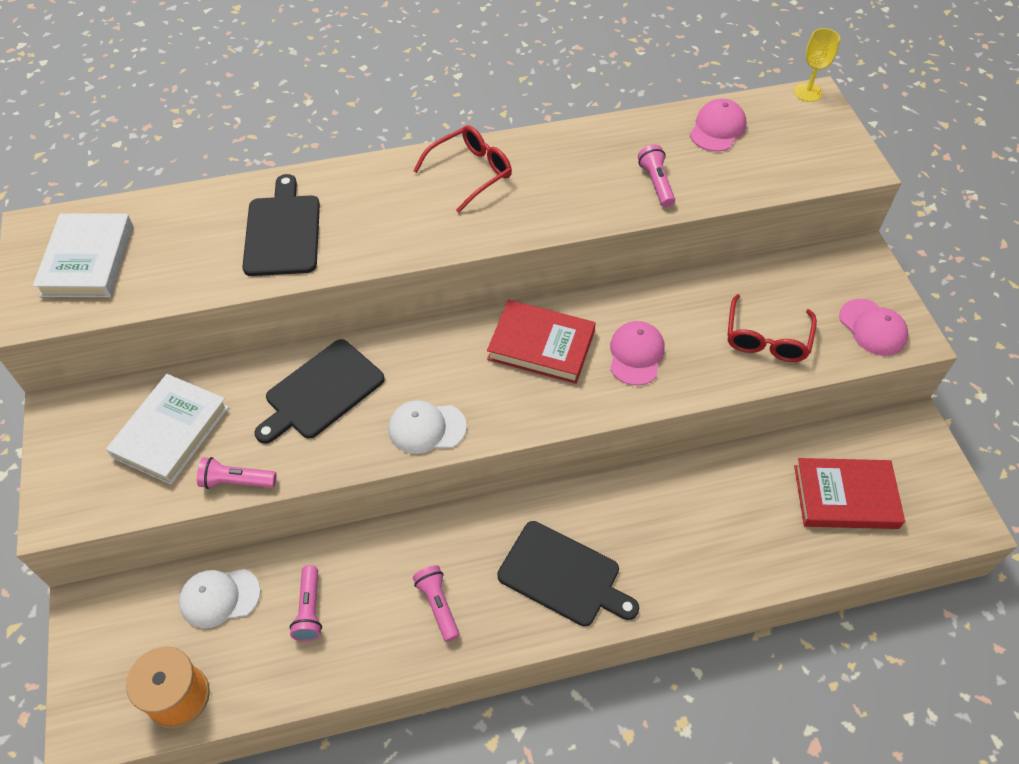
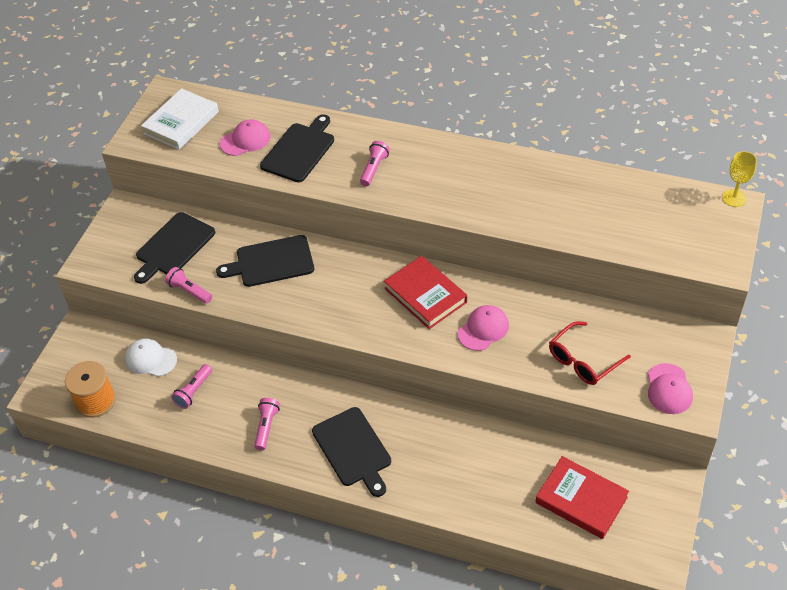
camera: 35 degrees right, 5 degrees down
white book [106,374,229,485] -> black cutting board [134,212,215,284]
white cap [388,400,467,454] -> none
red glasses [413,125,512,213] -> none
pink flashlight [638,145,675,207] -> pink flashlight moved to [360,141,390,186]
pink cap [690,99,747,152] -> pink cap moved to [220,119,270,156]

